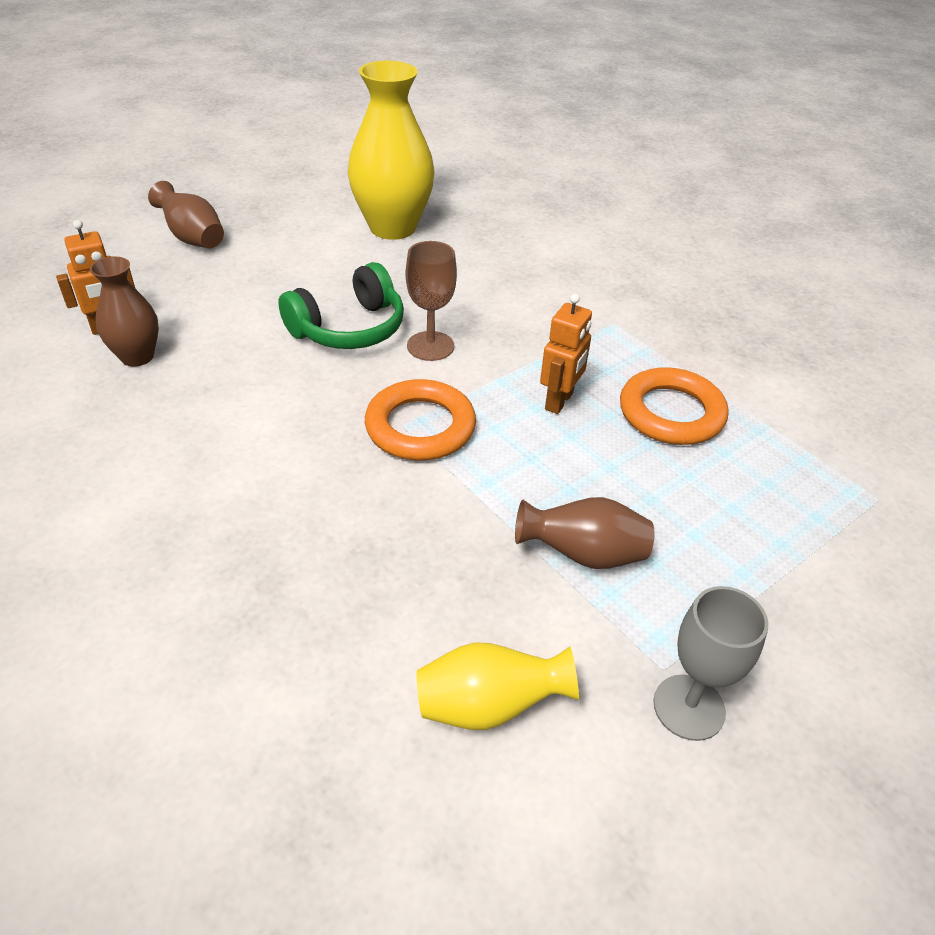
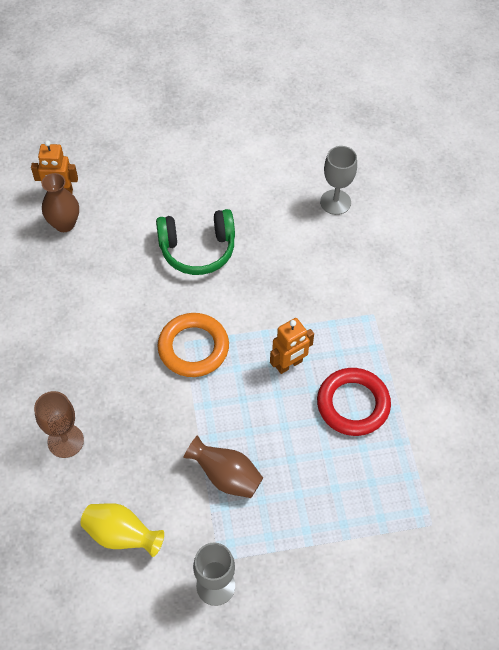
camera: 30 degrees right, 15 degrees up
brown vase [148,181,224,248] -> none
yellow vase [348,61,434,240] -> none
brown goblet [406,241,457,361] -> brown goblet moved to [34,391,84,458]
orange ring [620,367,728,445] -> red ring [317,368,391,436]
none -> grey goblet [320,146,357,215]

